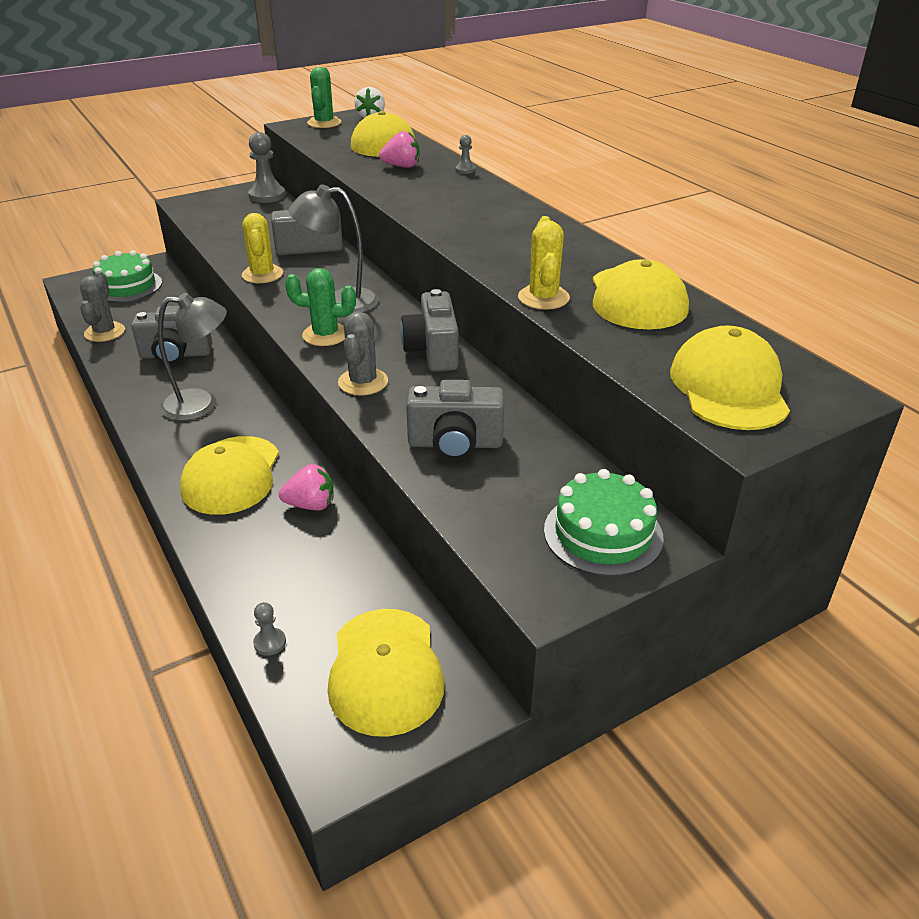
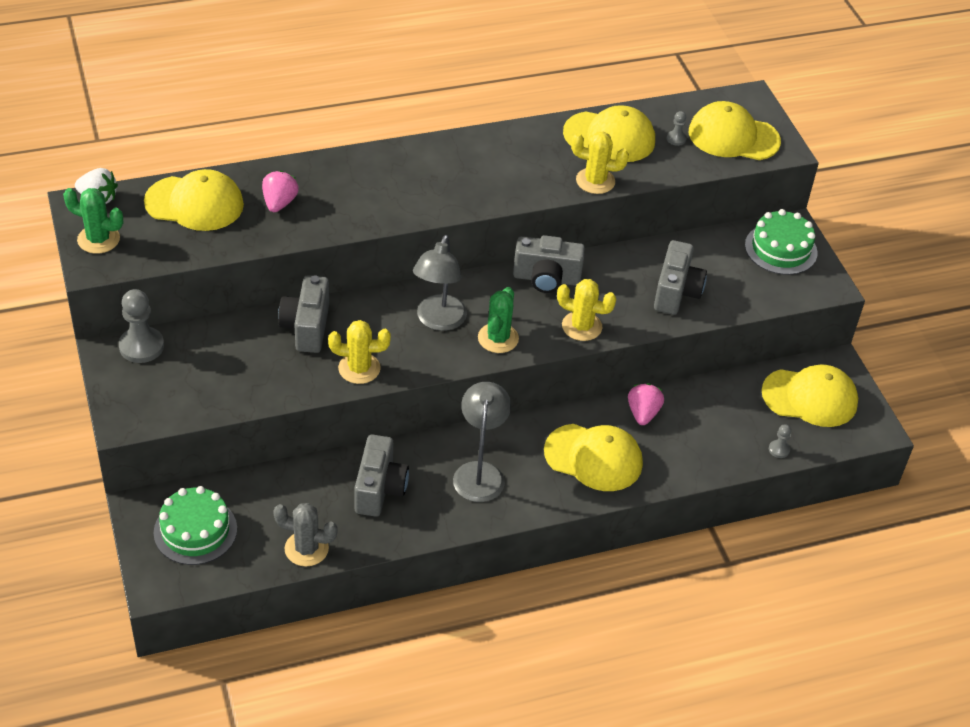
camera: 80 degrees left, 10 degrees up
grey cactus [338,312,388,395] -> yellow cactus [557,279,616,341]
grey pawn [455,135,475,174] -> grey pawn moved to [667,111,687,146]

